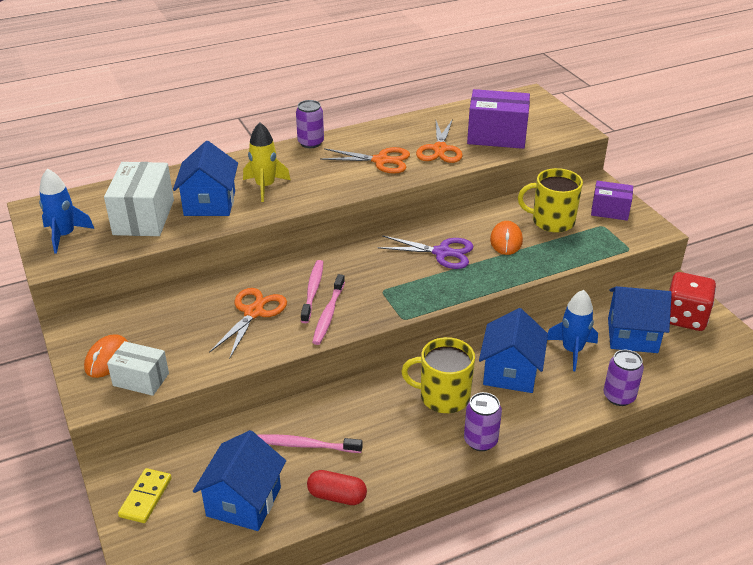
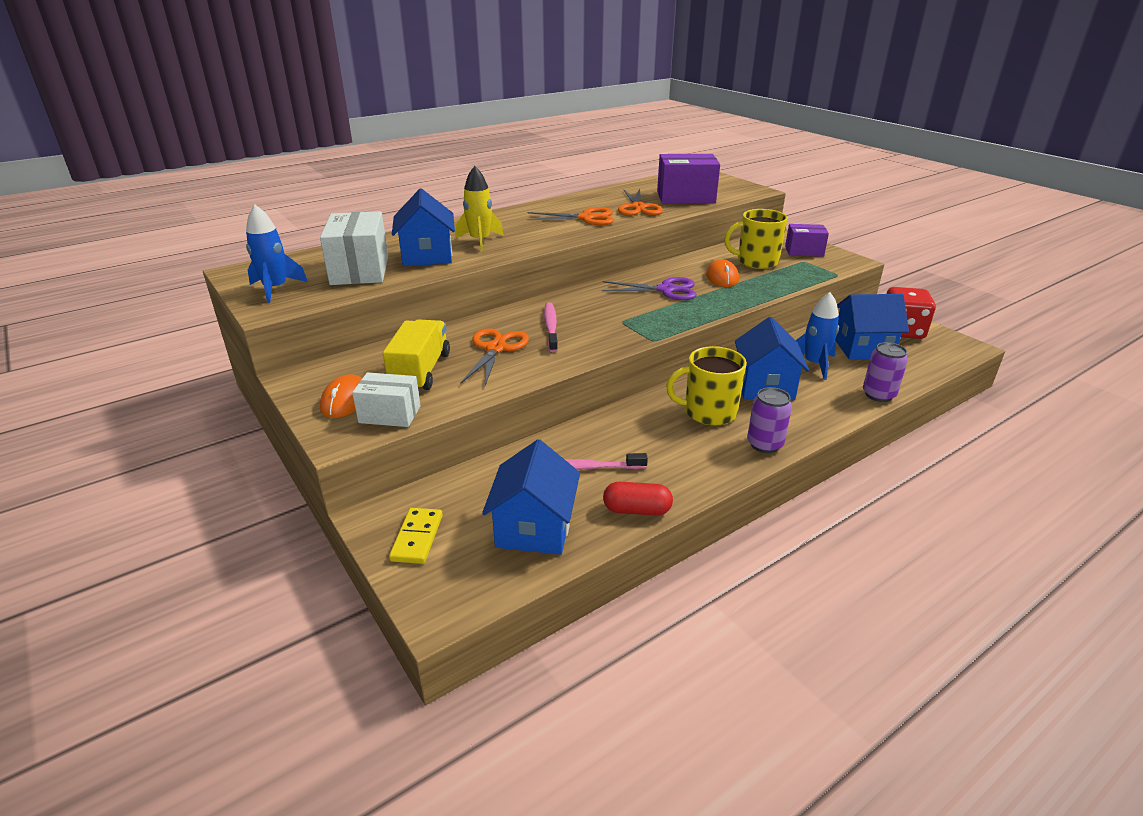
camera: 10 degrees left, 5 degrees down
purple can [296,100,324,148] -> none
pink toothbrush [312,274,345,345] -> none
none -> yellow truck [383,319,450,391]

